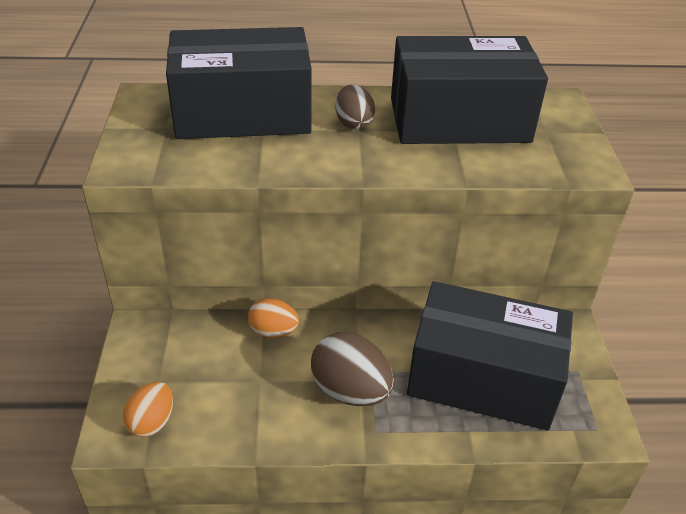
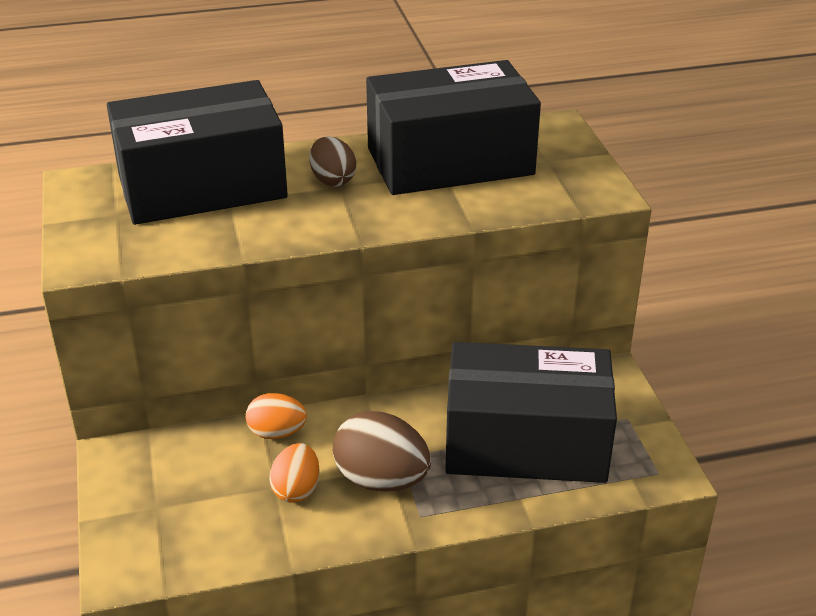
camera: 10 degrees left, 5 degrees down
orange egg [123,382,173,437] -> orange egg moved to [269,443,320,503]

